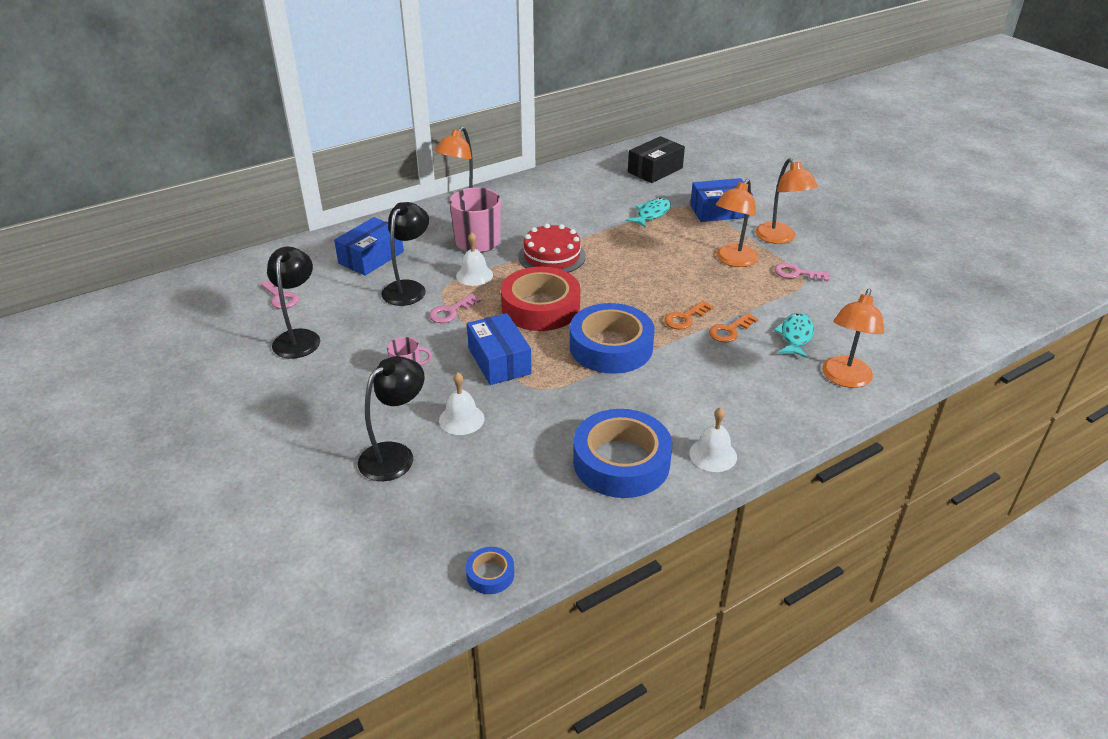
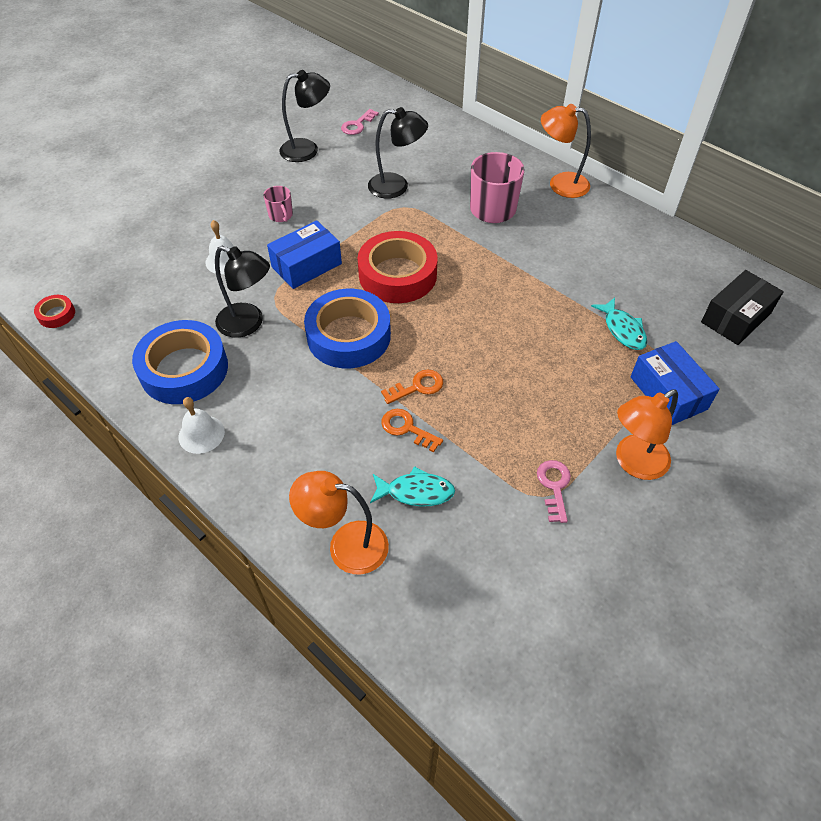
camera: 75 degrees right, 15 degrees up
blue box [334,217,404,276] -> none
black lamp [358,356,425,481] -> black lamp moved to [215,246,270,338]
pink key [429,294,481,323] -> none
white bell [456,232,493,286] -> none
blue tape [466,547,514,594] -> red tape [34,295,75,328]
red cake [518,223,586,273] -> none
turquoise fish [626,198,671,228] -> turquoise fish turned 45 degrees clockwise [591,298,647,350]
black box [628,136,685,183] -> black box turned 75 degrees counterclockwise [701,270,784,345]
orange key [664,301,713,329] -> orange key turned 120 degrees clockwise [381,369,443,404]
orange lamp [716,179,758,267] -> none

